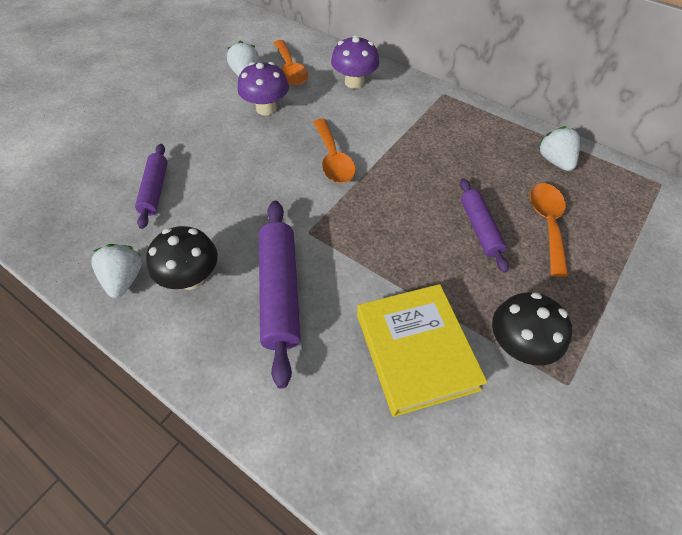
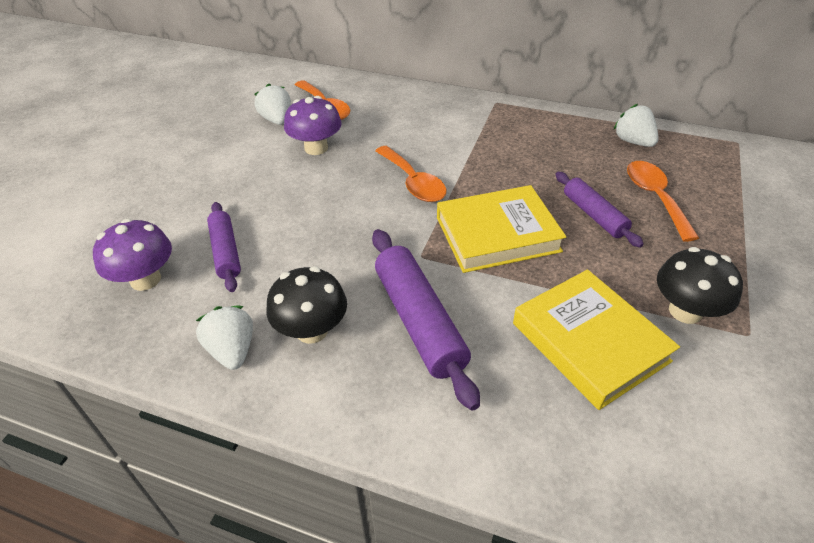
camera: 15 degrees left, 10 degrees down
purple mushroom [331,35,379,89] -> purple mushroom moved to [93,219,172,291]
none -> yellow book [437,185,566,273]

